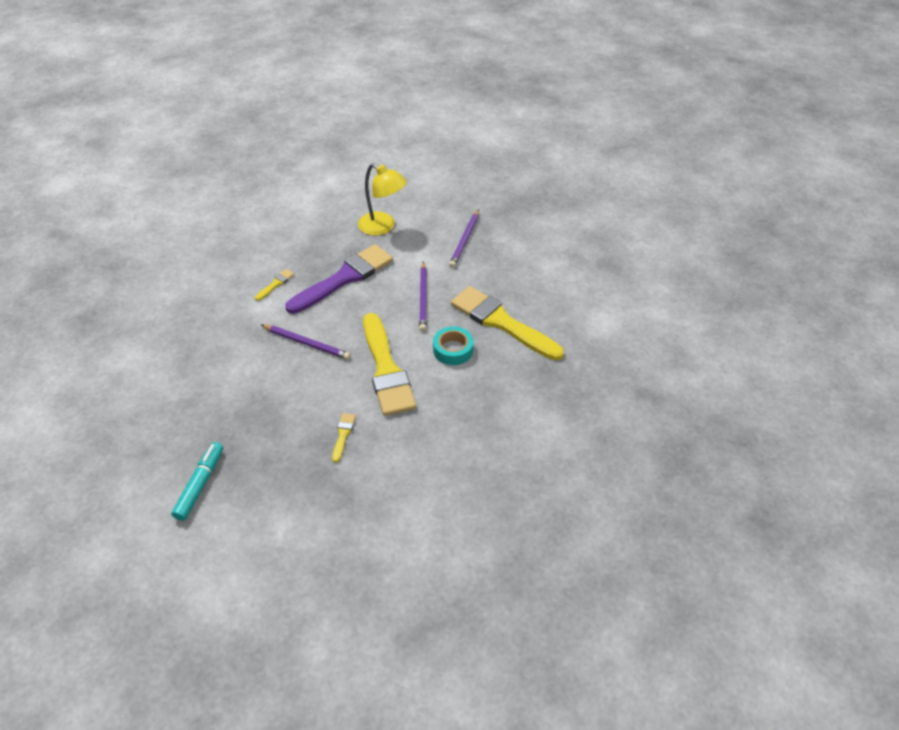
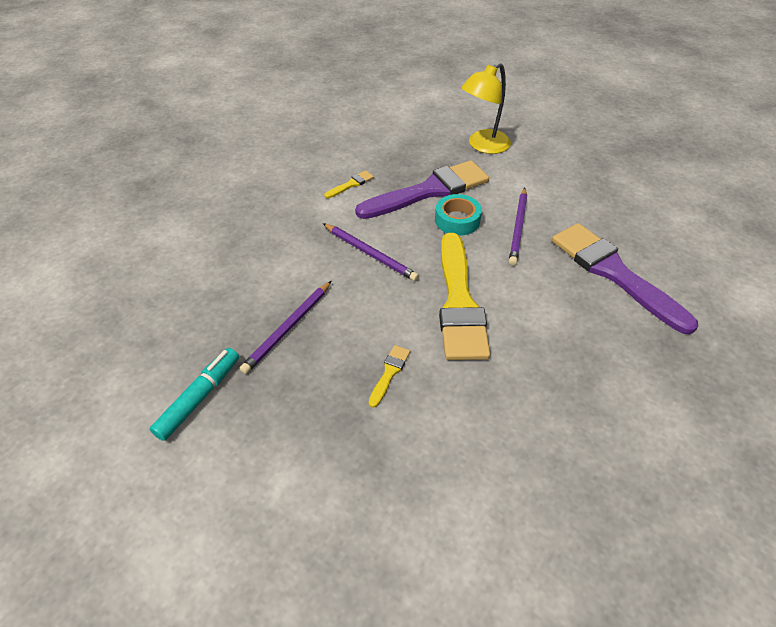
camera: 15 degrees right, 0 degrees up
yellow lamp [358,164,407,236] -> yellow lamp turned 90 degrees clockwise [461,63,511,154]
turquoise tape [433,326,474,365] -> turquoise tape moved to [435,194,482,236]
purple pencil [449,209,479,268] -> purple pencil moved to [240,281,331,374]
yellow brush [451,286,564,360] -> purple brush [552,223,698,334]

